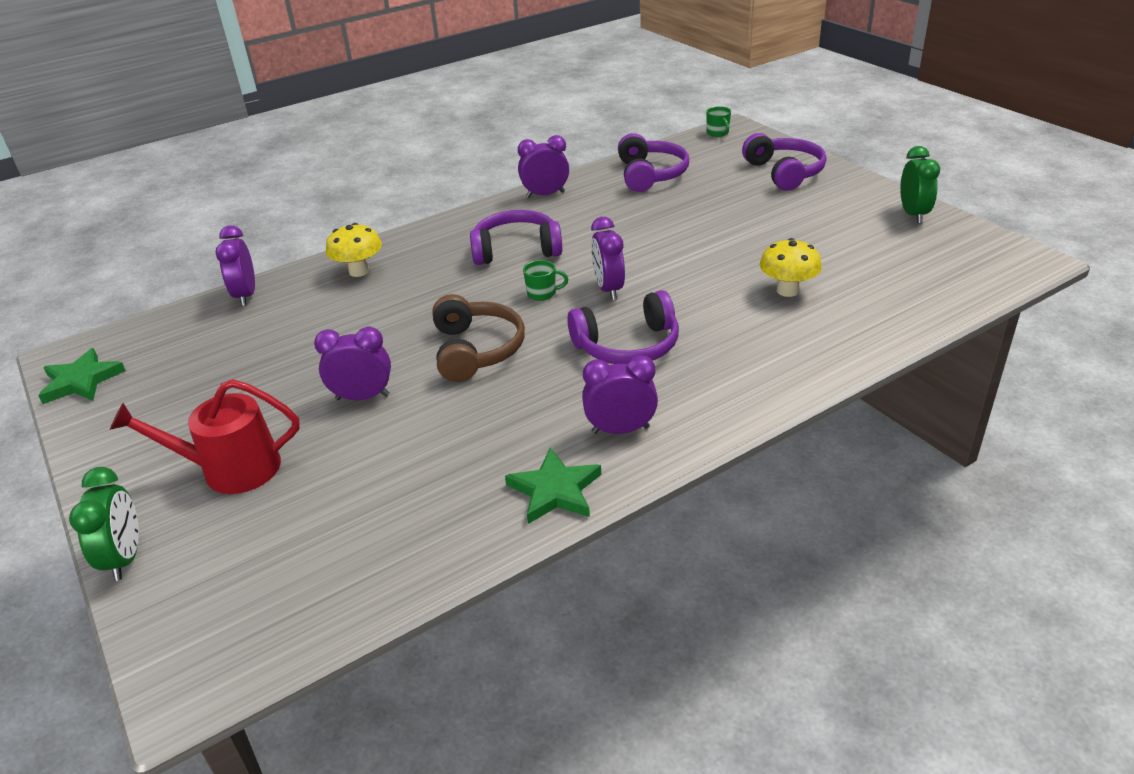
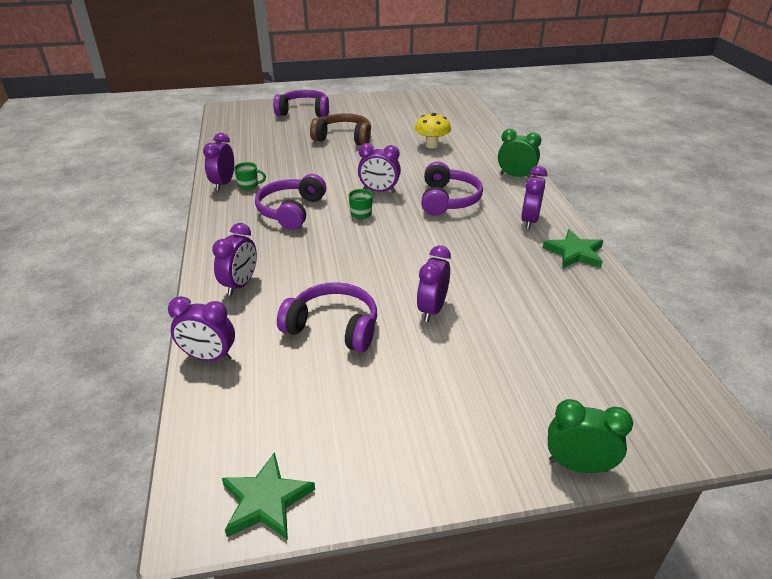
camera: 70 degrees left, 0 degrees up
red watering can [110,379,300,494] -> none
yellow mushroom [326,223,382,277] -> purple clock [212,223,257,296]
brown headphones [432,294,525,382] -> brown headphones moved to [310,113,371,145]
purple headphones [618,133,689,192] -> purple headphones moved to [277,282,377,352]
green mug [706,106,731,137] -> green mug moved to [234,162,266,190]
green clock [900,146,940,223] -> green clock moved to [498,129,541,178]

